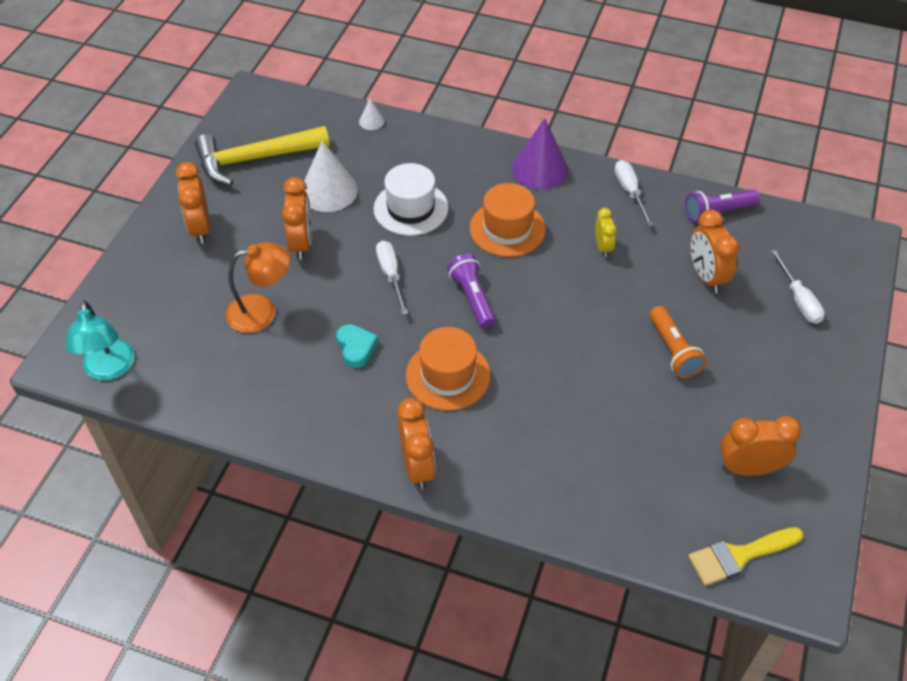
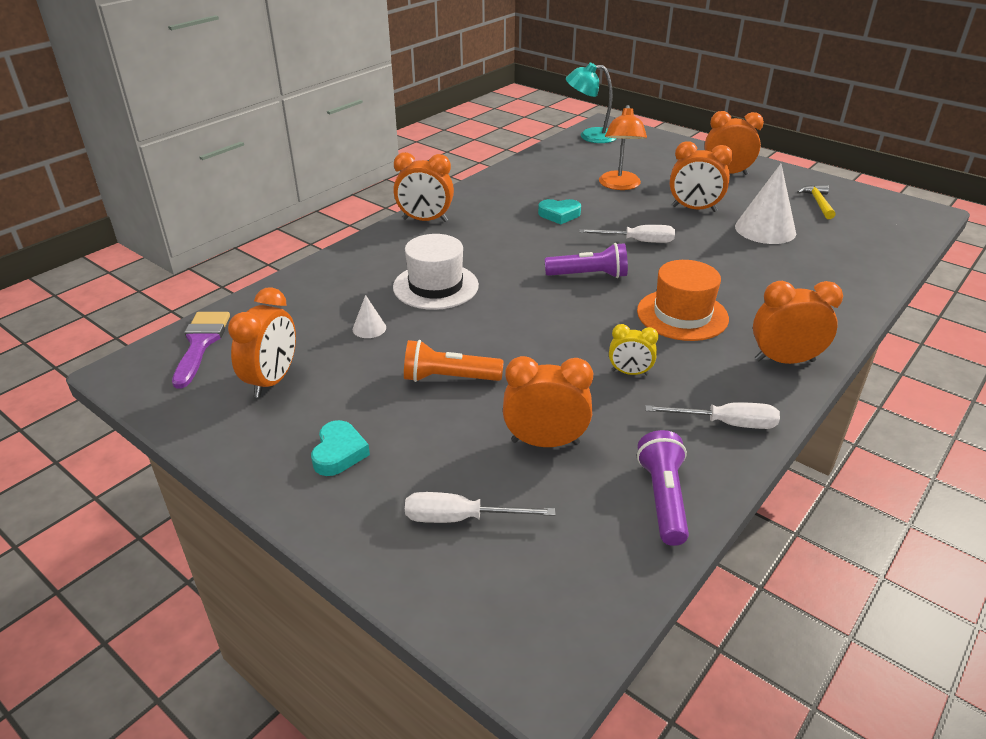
camera: 110 degrees right, 15 degrees down
yellow hammer [195,126,330,185] -> yellow hammer [797,185,836,219], size x0.48
white cone [359,99,384,130] -> white cone moved to [353,295,386,338]
white hat [374,163,449,236] -> white hat moved to [393,234,479,310]
orange hat [406,327,490,411] -> none
purple cone [512,118,568,190] -> orange clock [753,281,843,364]
yellow brush [688,527,803,586] -> purple brush [172,312,230,388]
none -> turquoise heart [311,420,370,476]

